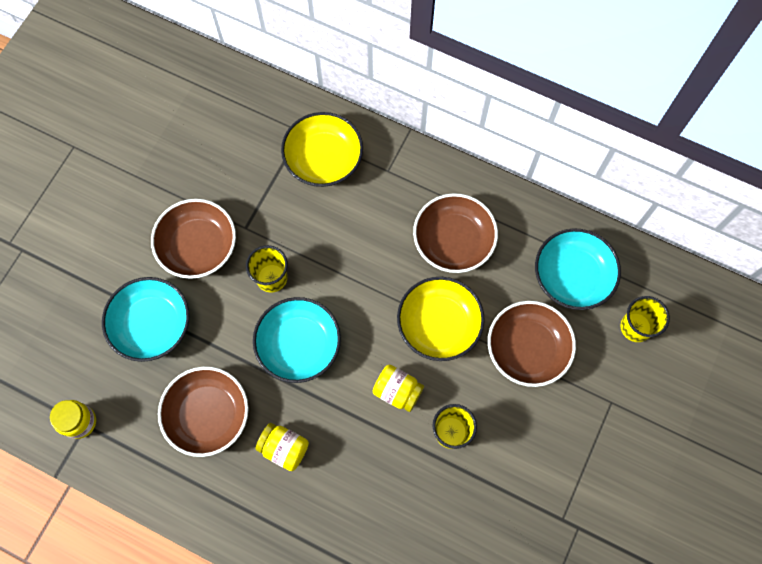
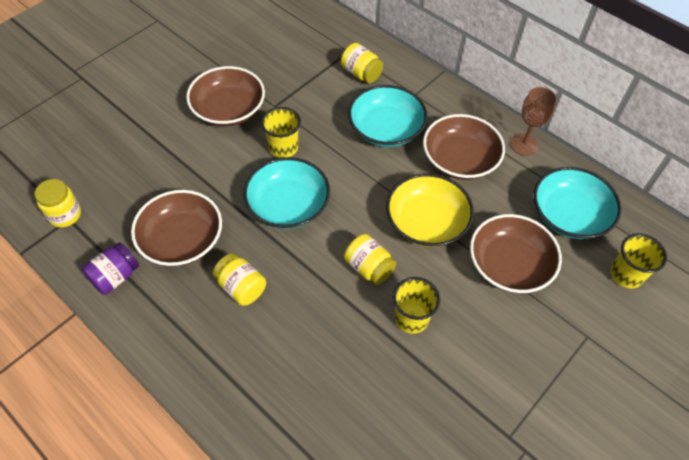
camera: 15 degrees right, 15 degrees down
turquoise bowl [102,277,189,362] -> turquoise bowl moved to [348,85,427,147]
yellow bowl [281,112,363,187] -> yellow jar [341,43,383,83]
none -> purple jar [82,242,139,295]
none -> brown goblet [510,87,557,156]

